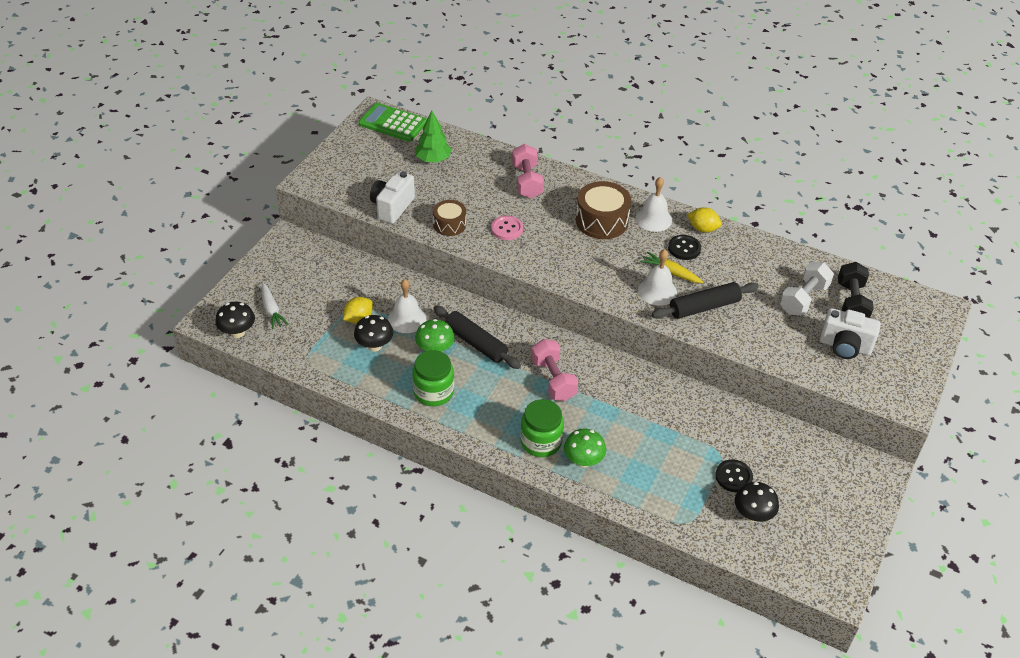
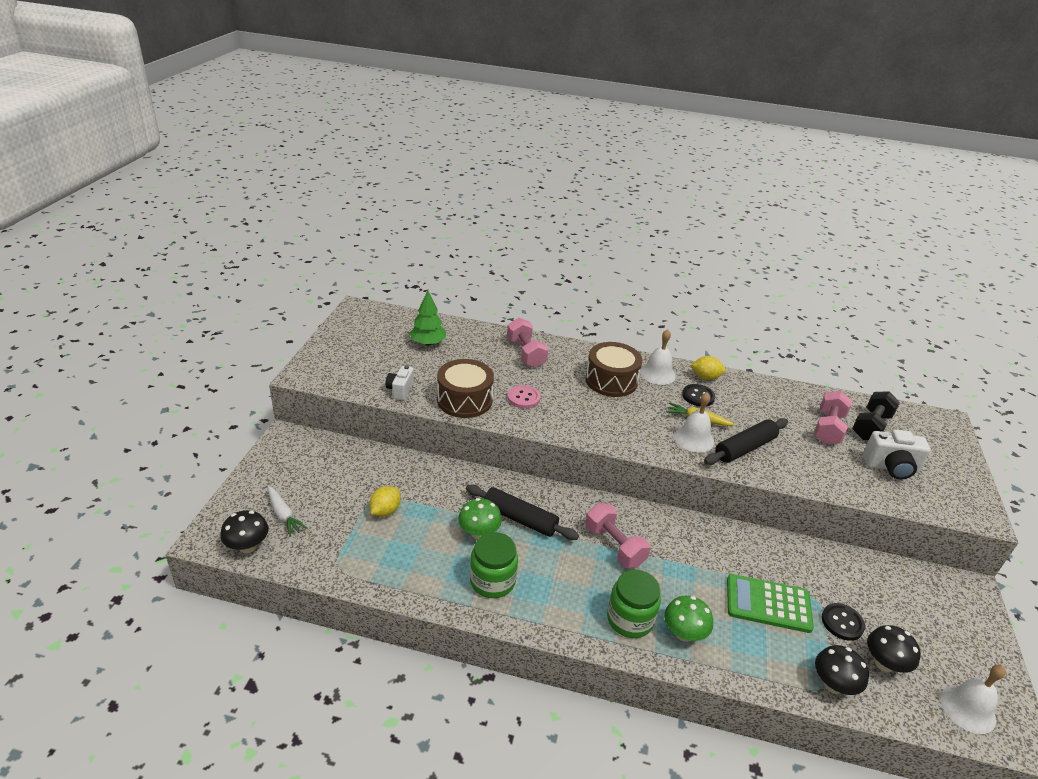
camera: 15 degrees left, 10 degrees down
black mushroom [354,315,393,351] -> black mushroom moved to [815,645,869,695]
green calculator [358,103,427,142] -> green calculator moved to [727,574,814,633]
white camera [370,171,415,224] -> white camera [386,365,414,400], size x0.65
white bell [388,279,426,333] -> white bell moved to [940,665,1006,734]
brown drum [433,200,466,236] -> brown drum [437,359,494,418], size x1.61
white dumbbell [780,262,834,316] -> pink dumbbell [814,391,852,445]
black dumbbell [838,262,874,318] -> black dumbbell turned 45 degrees clockwise [852,391,900,440]

